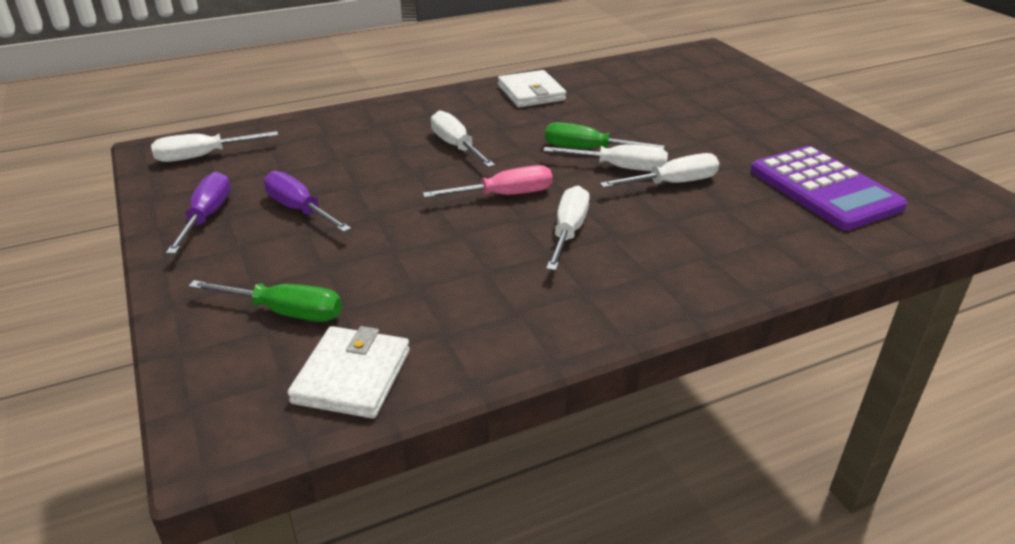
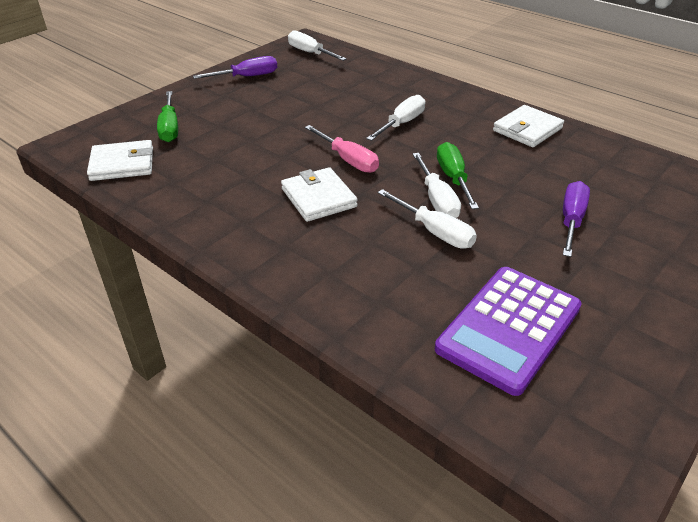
camera: 65 degrees right, 5 degrees up
purple screwdriver [264,171,351,232] -> purple screwdriver moved to [563,181,590,257]
white screwdriver [546,186,590,271] -> white wallet [281,167,358,222]

